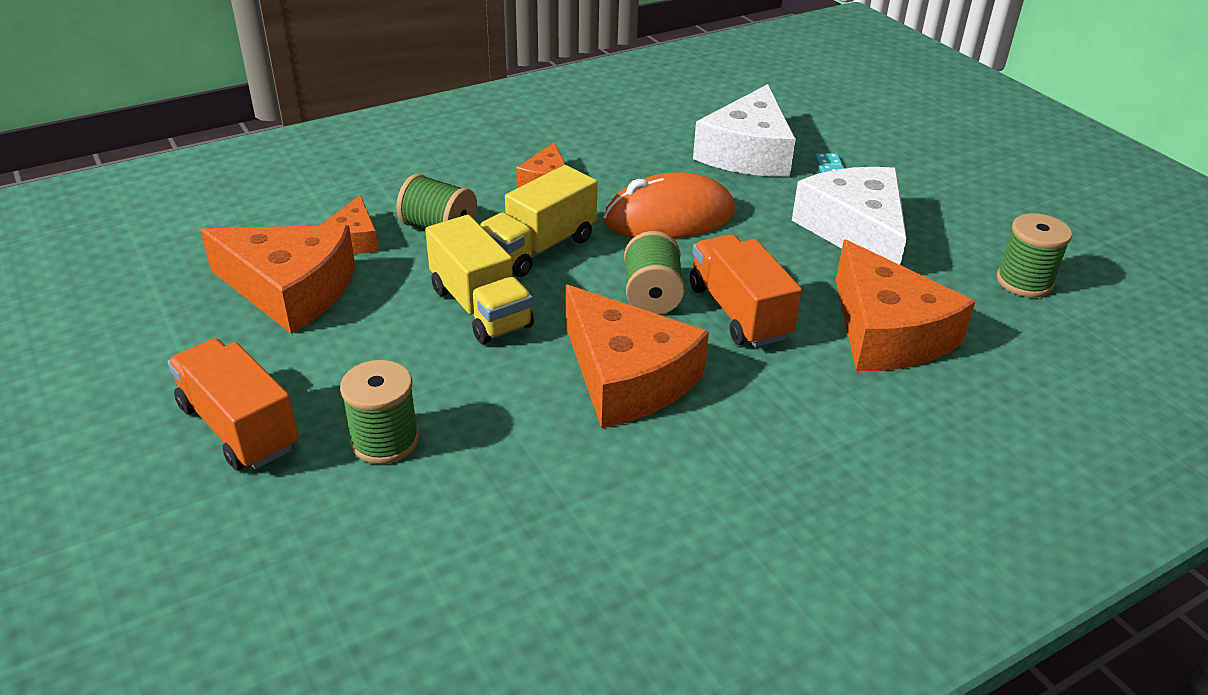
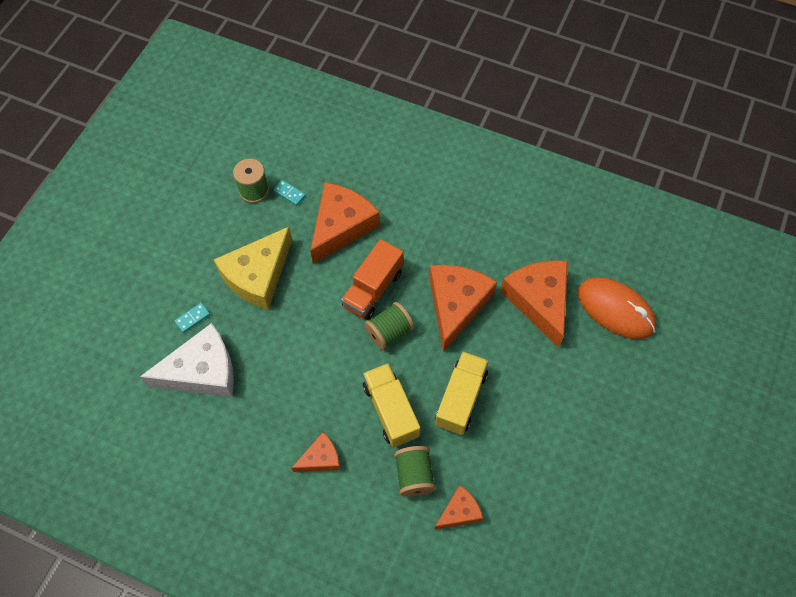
camera: 125 degrees left, 25 degrees up
orange truck [167,338,299,470] -> none
orange cheese [200,225,355,334] -> orange cheese moved to [500,260,568,348]
green spool [340,360,419,464] -> none
yellow truck [480,165,598,277] -> yellow truck turned 120 degrees counterclockwise [363,363,420,448]
orange mouse [604,172,735,239] -> orange mouse moved to [578,278,656,339]
white cheese [792,167,907,265] -> yellow cheese [214,227,292,310]
none -> turquoise domino [273,180,306,206]

